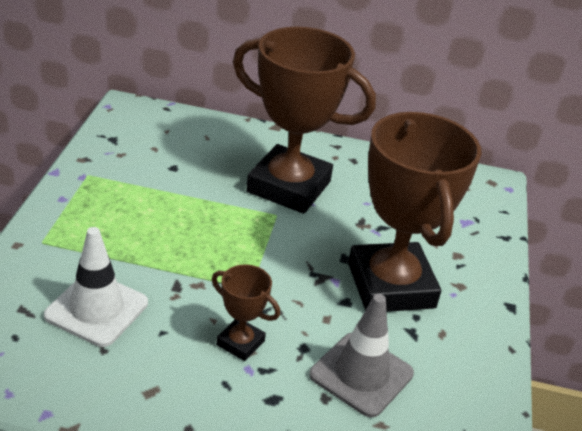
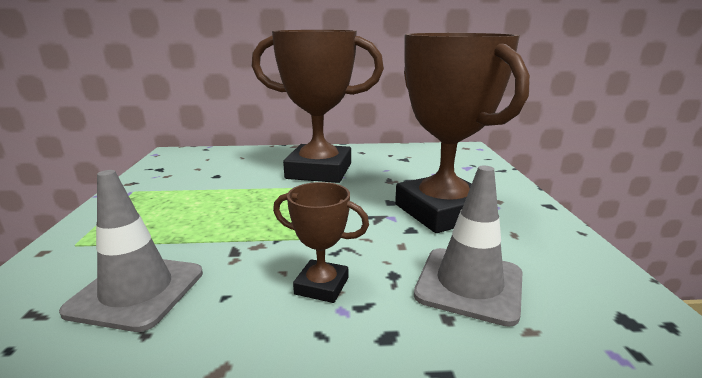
camera: 10 degrees left, 15 degrees down
white traffic cone [44,227,148,347] -> grey traffic cone [59,170,203,332]

